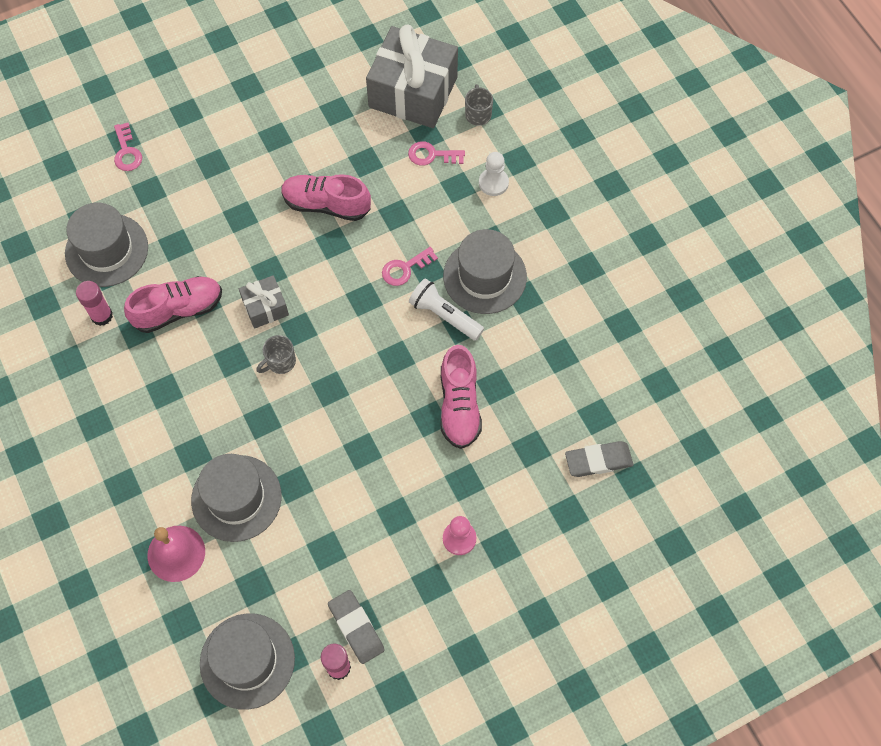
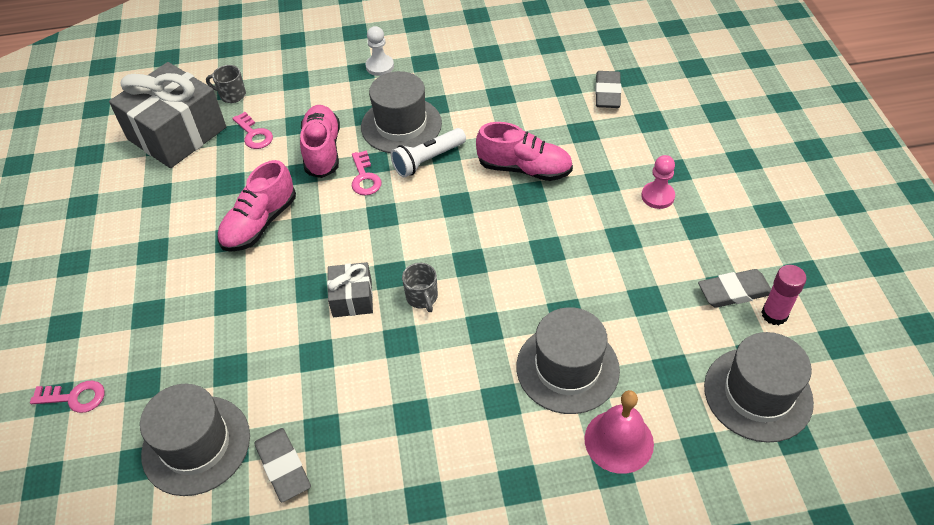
camera: 70 degrees left, 15 degrees down
pink glue stick [76,281,113,326] -> grey eraser [254,428,311,502]
pink shoe [124,276,222,333] -> pink shoe moved to [300,105,340,178]
pink key [408,141,465,166] -> pink key turned 60 degrees counterclockwise [232,112,273,149]
white pawn [479,152,509,196] -> white pawn moved to [366,26,394,76]

